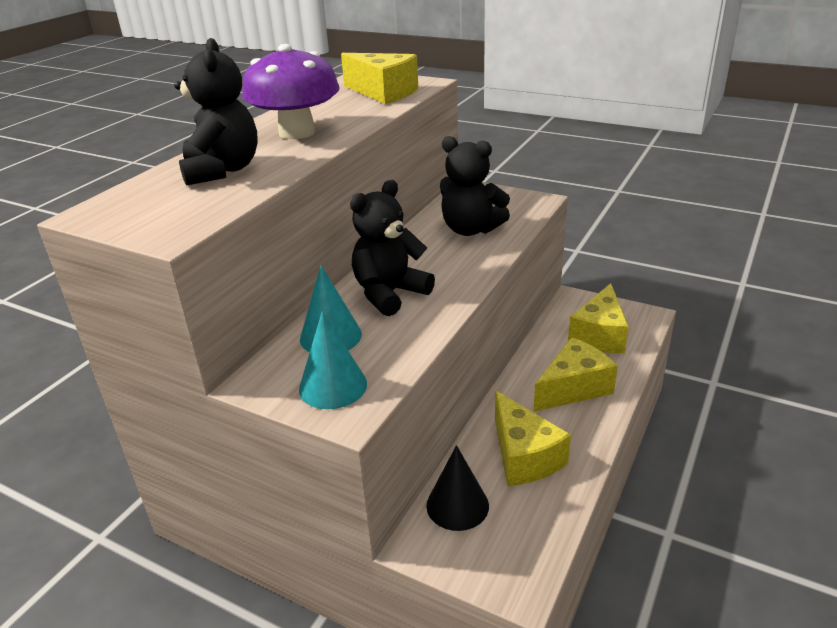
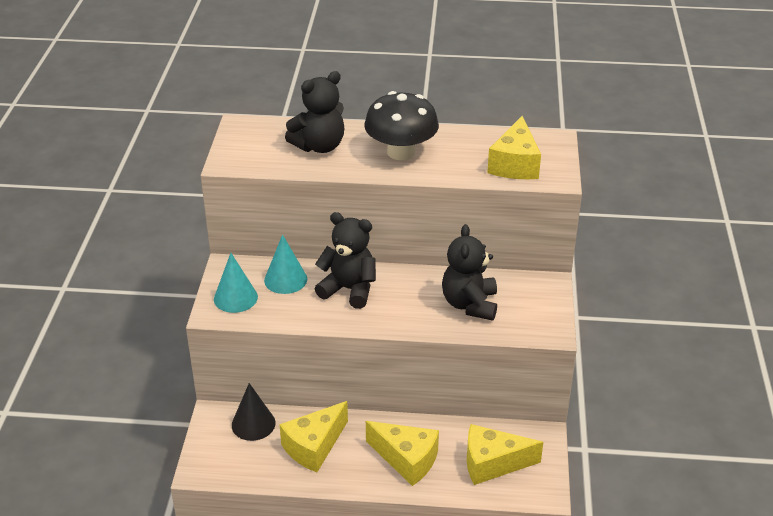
camera: 65 degrees right, 5 degrees up
purple mushroom [242,44,340,139] -> black mushroom [364,91,439,160]

